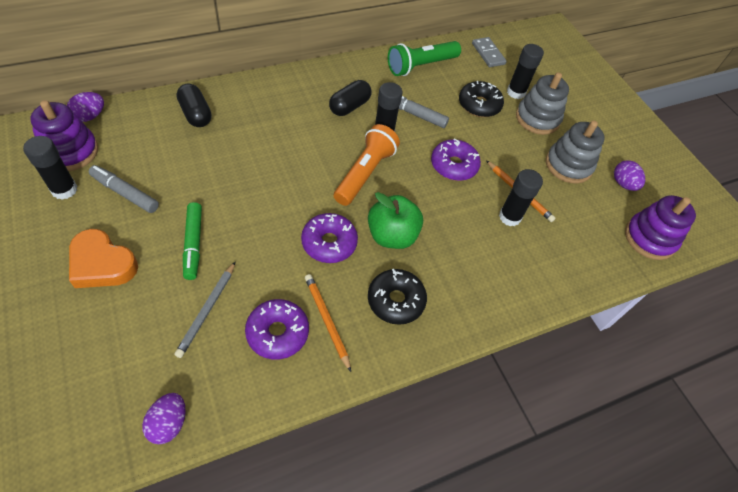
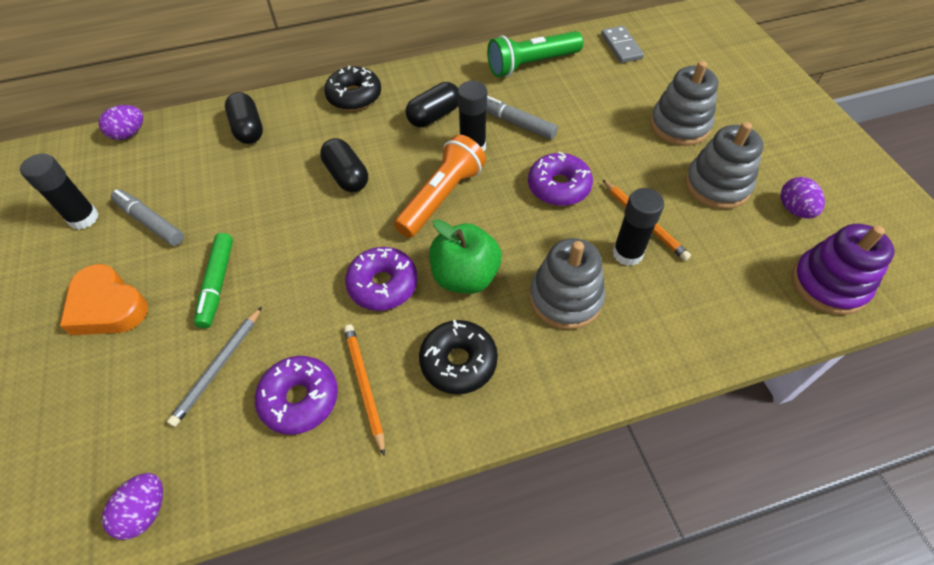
camera: 15 degrees right, 0 degrees up
purple stacking toy [30,100,98,171] -> none
black donut [459,81,504,117] -> black donut moved to [324,66,381,111]
black glue stick [507,44,544,99] -> none
none -> black capsule [320,138,368,192]
none -> grey stacking toy [530,238,605,330]

